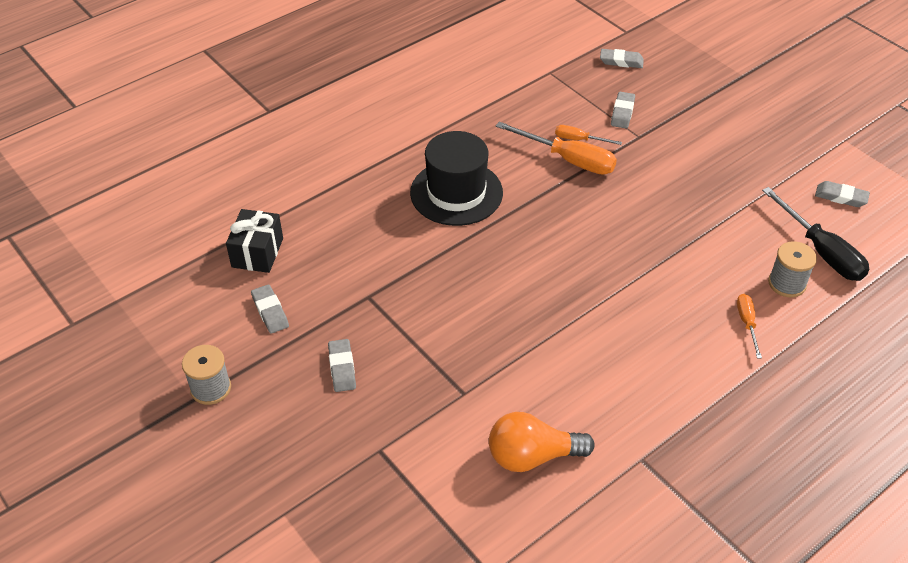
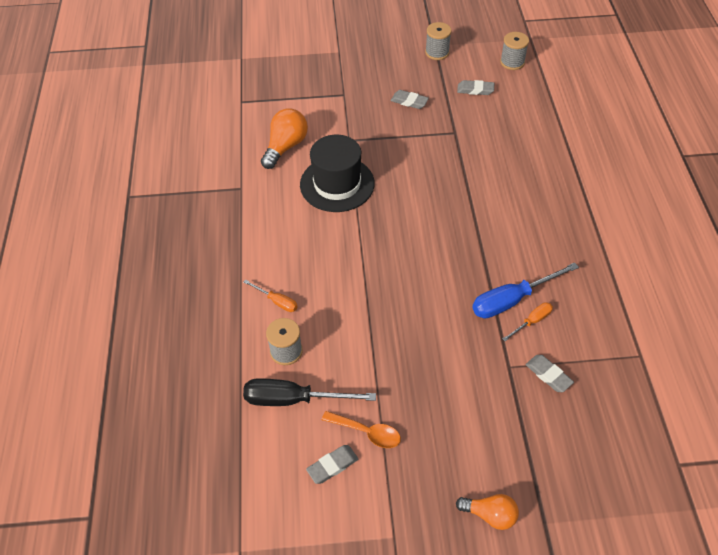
camera: 125 degrees right, 5 degrees up
black gift [226,209,283,273] -> none
black hat [410,131,503,226] -> black hat moved to [300,135,375,212]
orange screwdriver [496,122,617,175] -> blue screwdriver [472,262,579,318]
grey eraser [600,49,644,68] -> none
none -> orange spoon [322,411,401,448]
none -> orange light bulb [456,494,519,530]
none -> grey spool [500,32,529,70]

